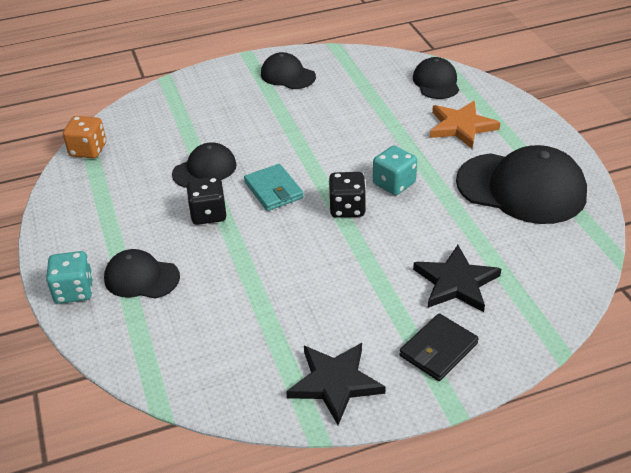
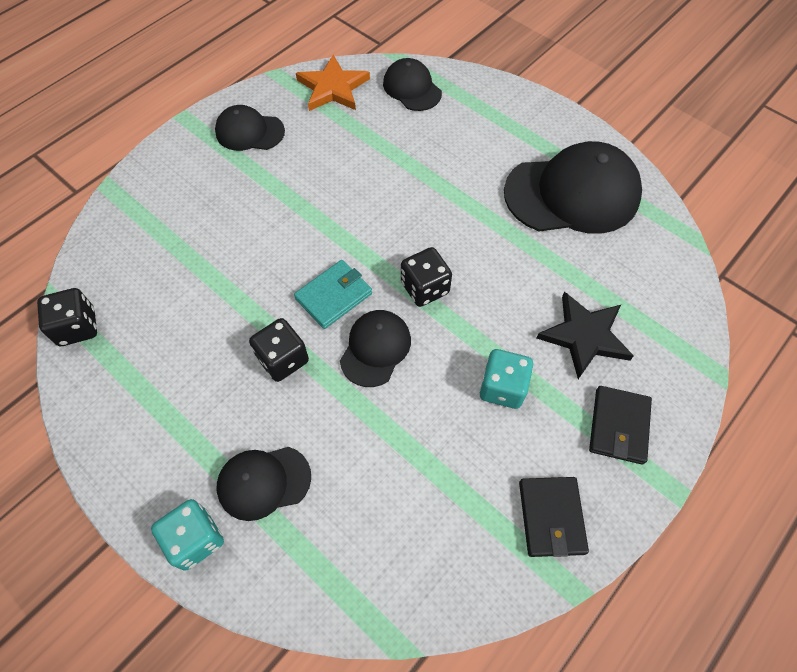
camera: 30 degrees left, 20 degrees up
orange dice [63,116,106,158] -> black dice [37,288,97,346]
black cap [172,142,237,188] -> black cap moved to [340,310,411,387]
turquoise wallet [244,164,304,211] -> turquoise wallet turned 75 degrees counterclockwise [294,260,372,329]
black star [286,343,386,425] -> black wallet [519,477,589,557]
turquoise dice [373,146,417,195] -> turquoise dice moved to [480,349,533,409]
orange star [430,101,500,149] -> orange star moved to [296,55,370,111]

